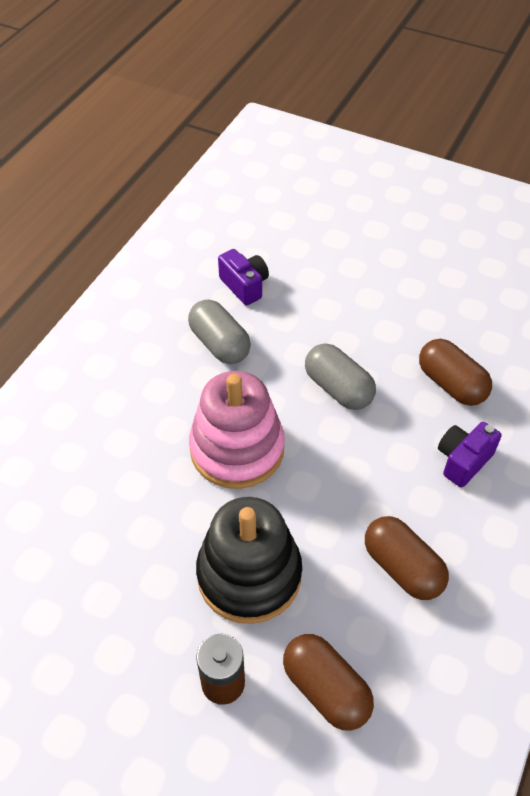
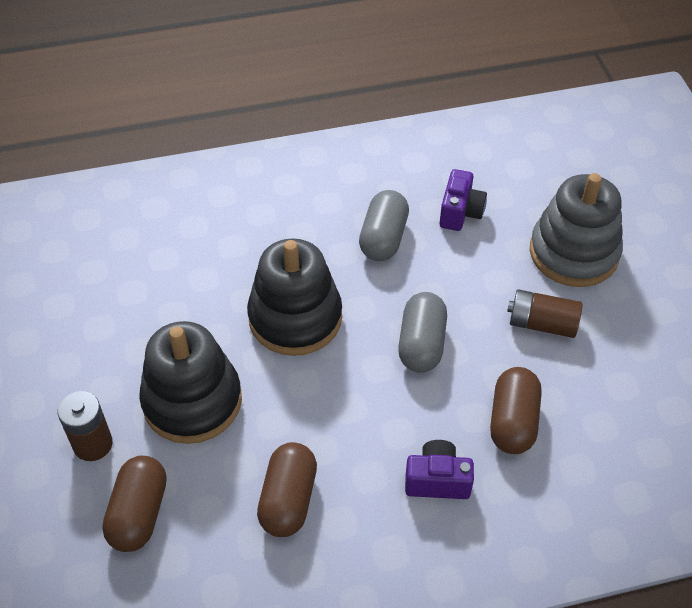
camera: 50 degrees right, 0 degrees up
pink stacking toy [189,371,285,489] -> black stacking toy [247,238,342,356]
none -> brown battery [507,289,582,338]
none -> grey stacking toy [530,173,623,287]

